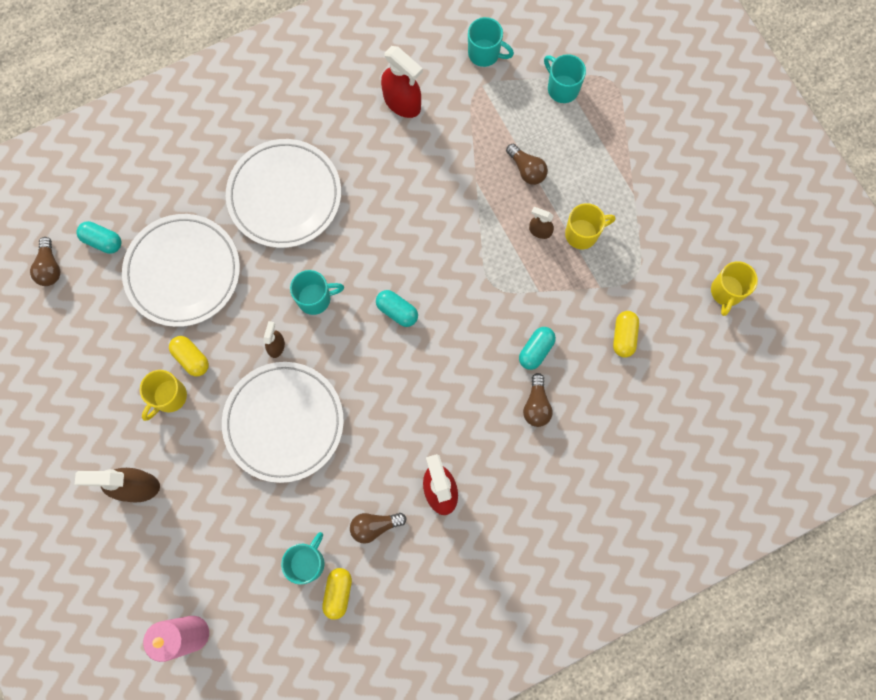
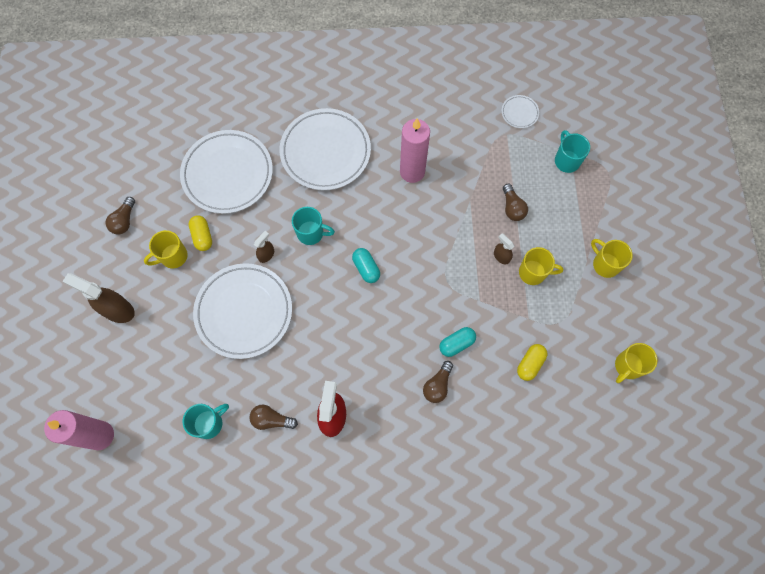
camera: 25 degrees right, 5 degrees down
brown light bulb [30,237,60,286] -> brown light bulb moved to [105,197,135,234]
turquoise capsule [76,221,122,254] -> none
yellow capsule [322,568,352,620] -> none
red spray bottle [381,46,423,118] -> none
turquoise mug [468,17,514,67] -> white plate [501,95,539,128]
none -> pink candle [400,118,430,183]
none -> yellow mug [591,239,633,278]

